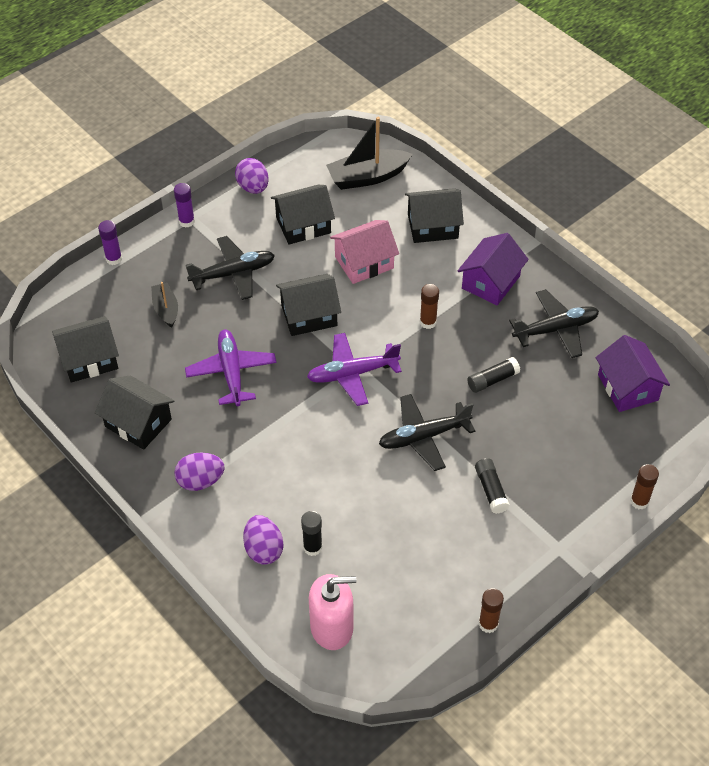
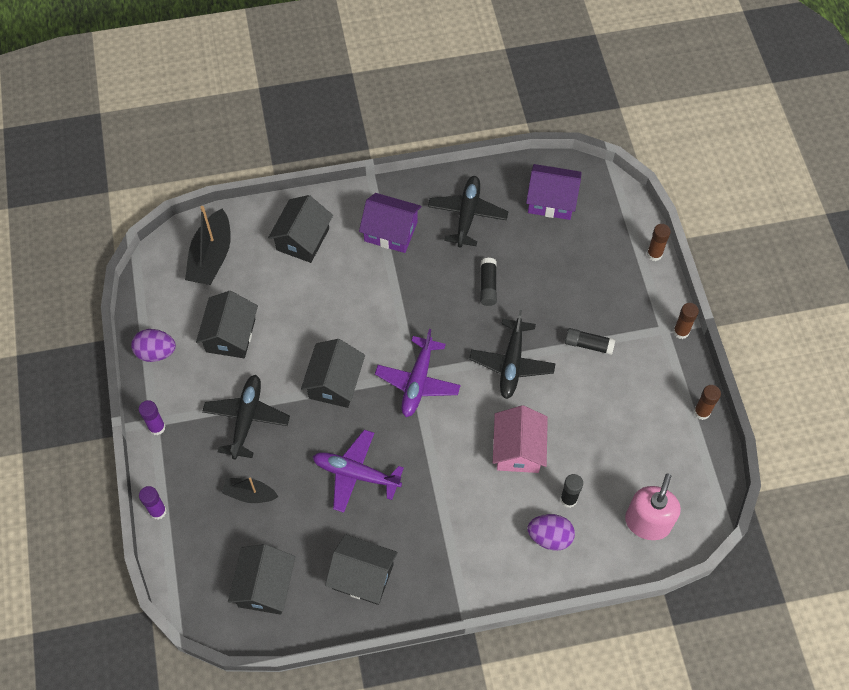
camera: 60 degrees left, 10 degrees up
black house [95,375,174,450] -> black house turned 45 degrees clockwise [325,534,398,605]
purple egg [174,452,224,491] -> none
pink house [330,220,399,284] -> pink house moved to [493,405,548,473]
brown glue stick [420,284,439,329] -> brown glue stick moved to [673,303,699,339]
purple house [458,233,529,305] -> purple house turned 45 degrees counterclockwise [359,193,422,253]

